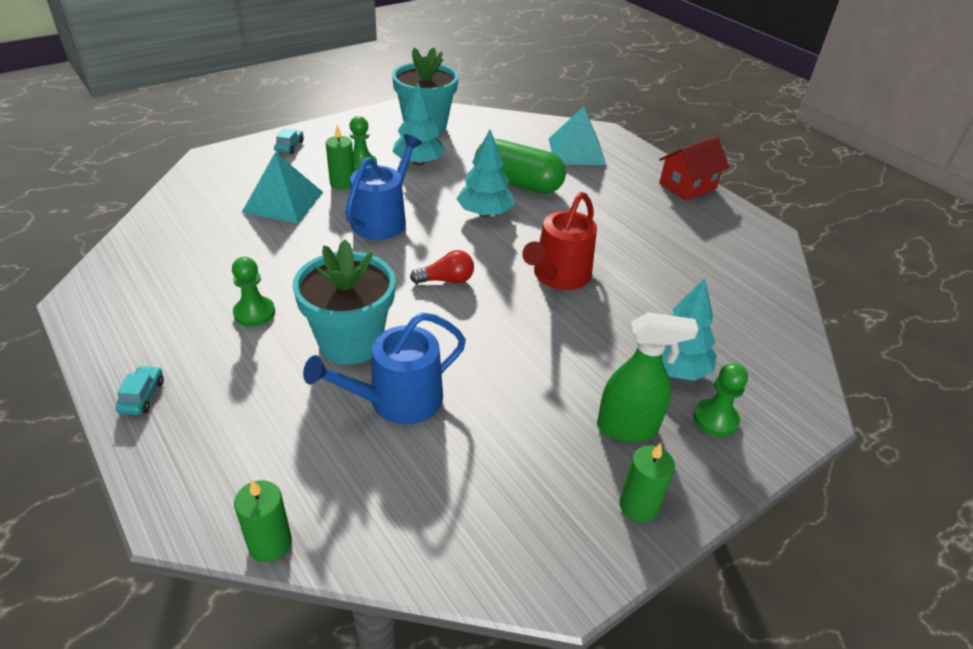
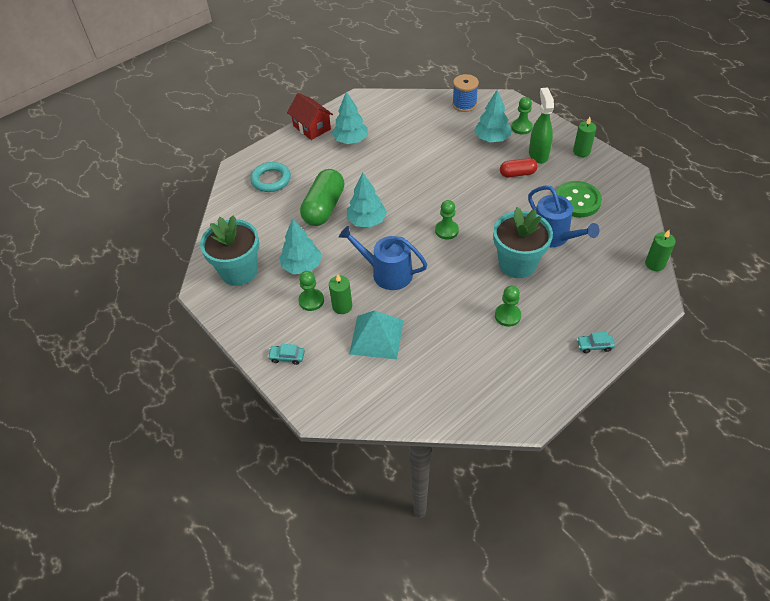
camera: 90 degrees left, 10 degrees up
red light bulb [410,250,474,284] -> green pawn [435,200,459,240]
red watering can [522,192,597,290] -> none
turquoise pyramid [549,106,606,165] -> turquoise ring [250,162,291,192]
none -> turquoise tree [332,91,368,144]
none -> blue spool [452,74,479,112]
none -> red capsule [500,158,538,177]
none -> green button [556,181,602,217]

